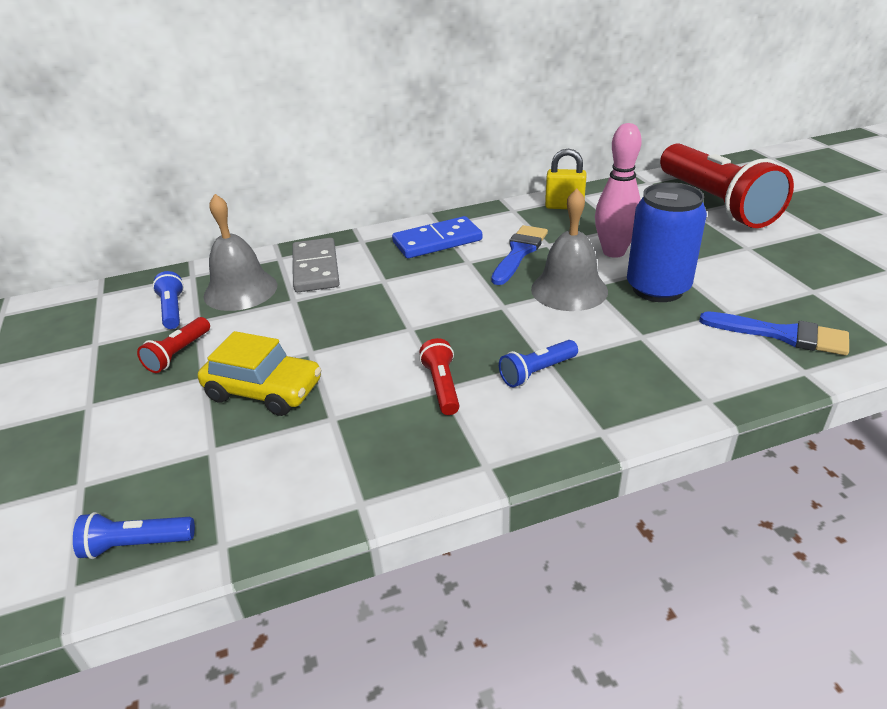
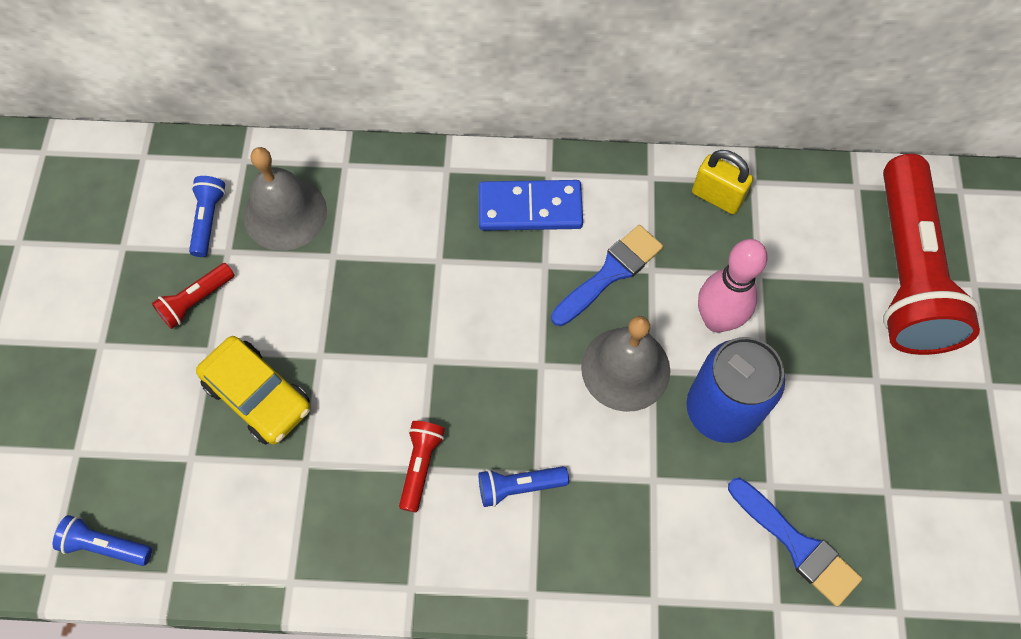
camera: 20 degrees right, 30 degrees up
grey domino [292,238,339,292] -> none

